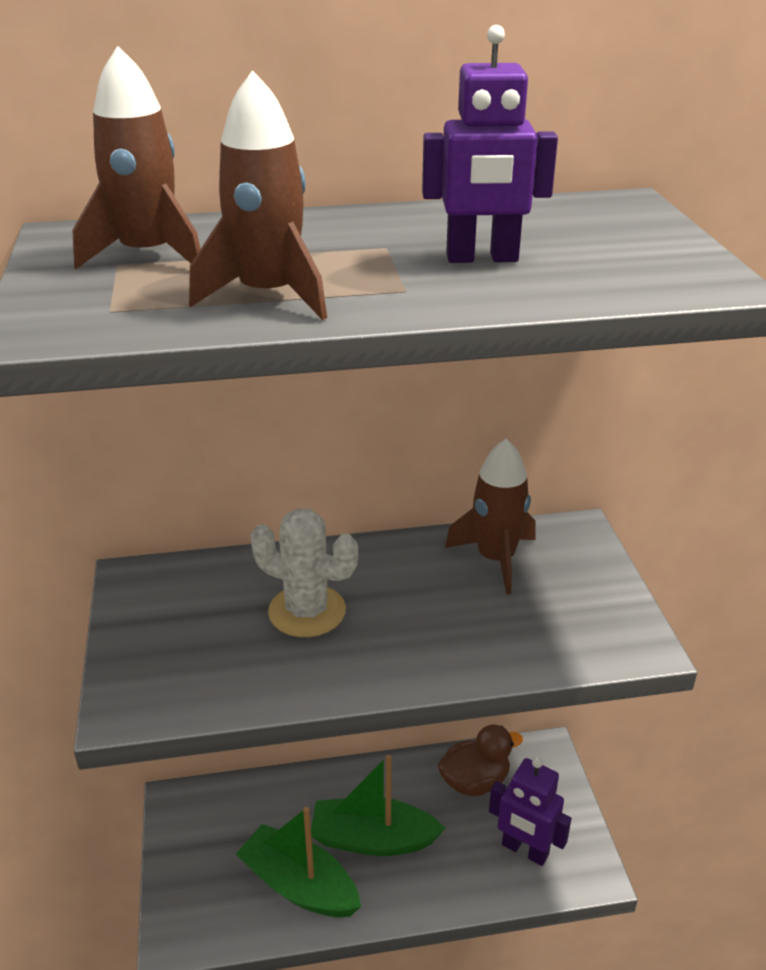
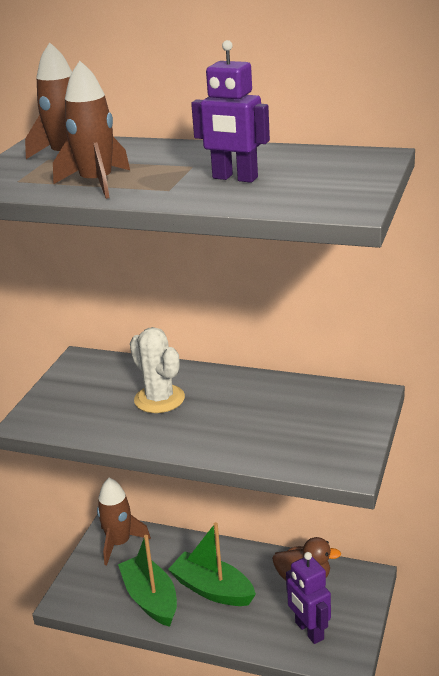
camera: 30 degrees right, 5 degrees down
brown rocket [445,438,536,595] -> brown rocket moved to [97,478,151,565]

